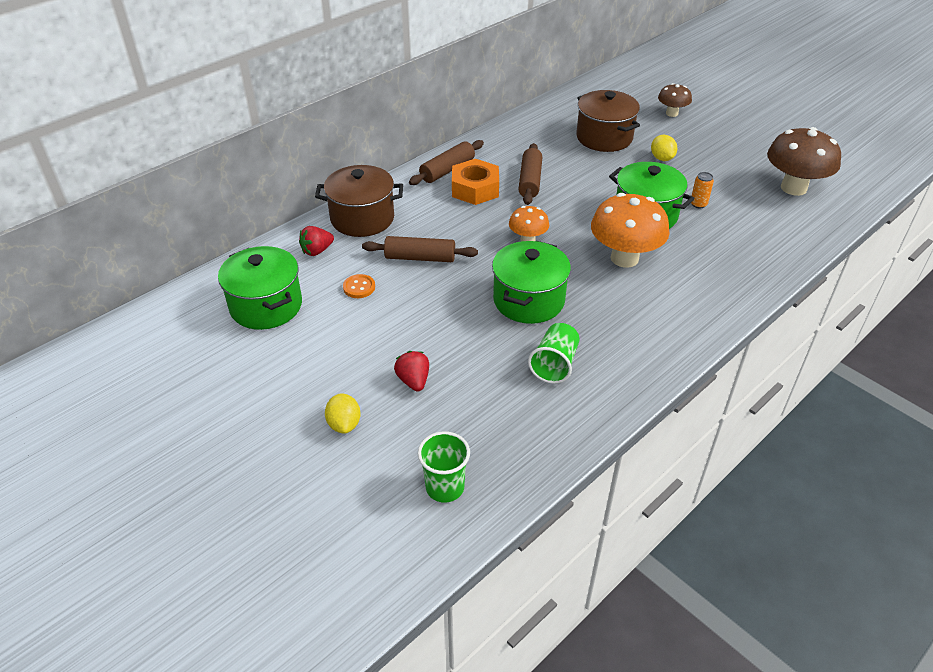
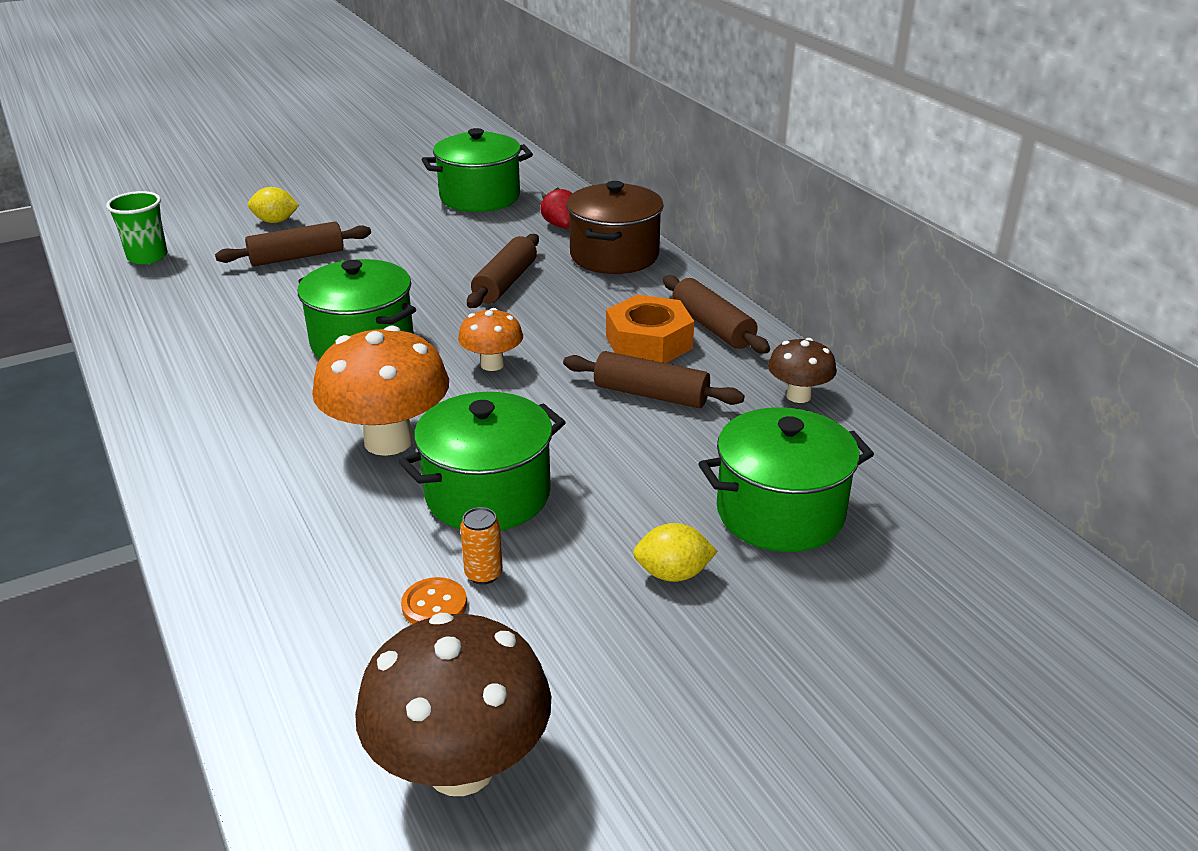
camera: 105 degrees right, 10 degrees down
orange button [343,274,375,298] -> orange button moved to [401,577,467,624]
red strawberry [394,351,429,392] -> brown rolling pin [215,221,371,266]
green cup [528,323,580,384] -> none
brown pot [576,90,640,152] -> green pot [698,407,874,552]
brown mushroom [658,83,692,117] -> brown mushroom moved to [768,338,837,403]

